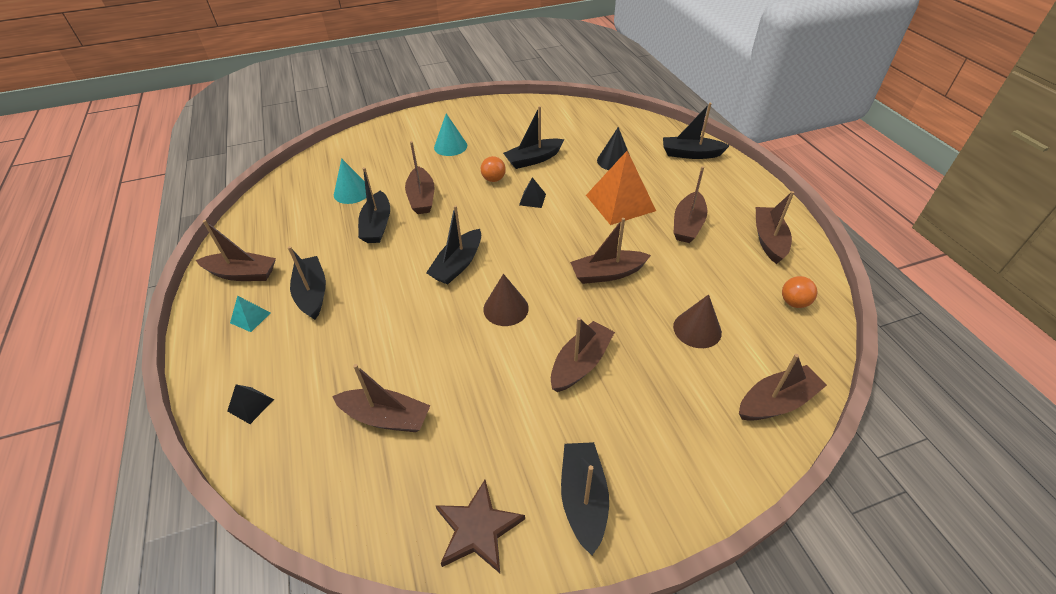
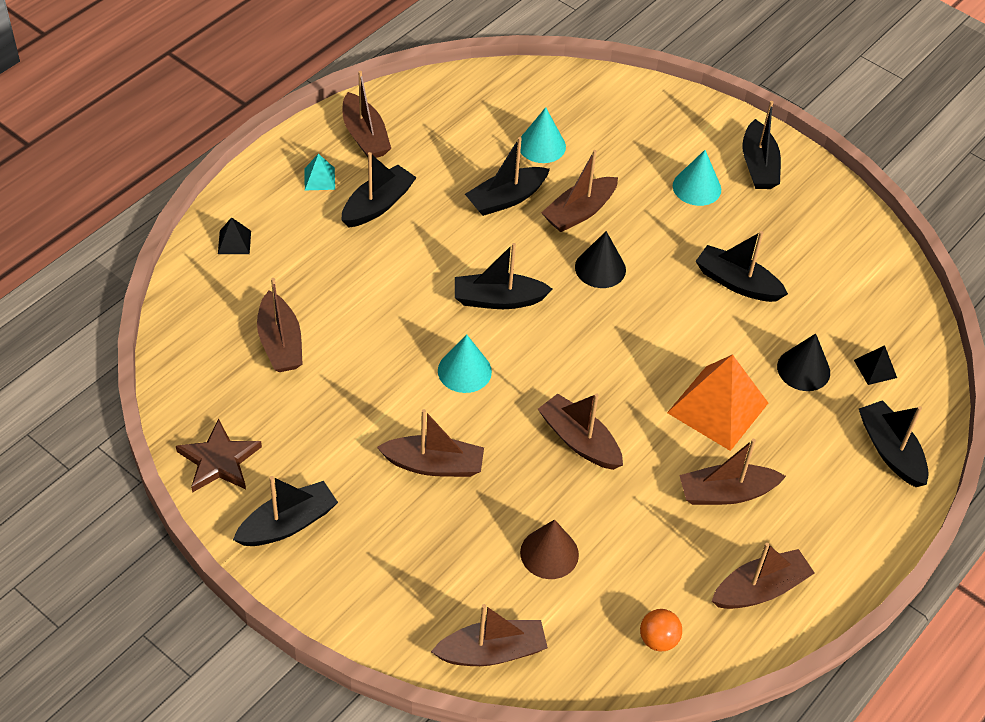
camera: 55 degrees right, 5 degrees up
orange ball [481,156,506,182] -> none
brown cone [483,274,529,326] -> turquoise cone [438,334,492,393]
black pyramid [519,177,546,208] -> black pyramid moved to [854,345,897,385]
brown boat [739,354,827,421] -> brown boat turned 45 degrees counterclockwise [431,604,548,666]
none -> black cone [575,231,626,288]
none -> black boat [743,101,781,189]

